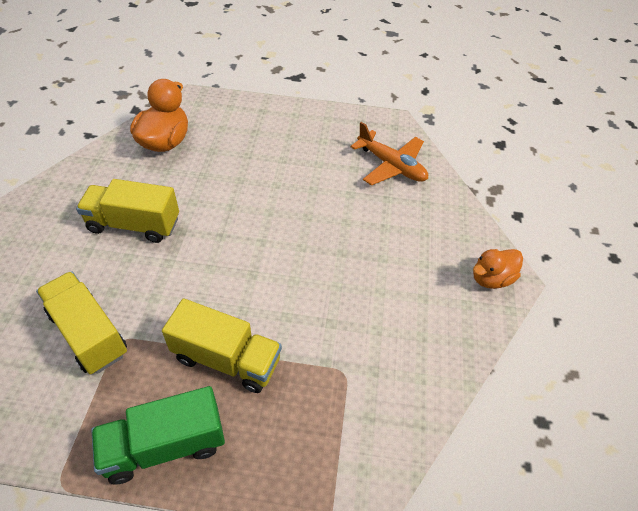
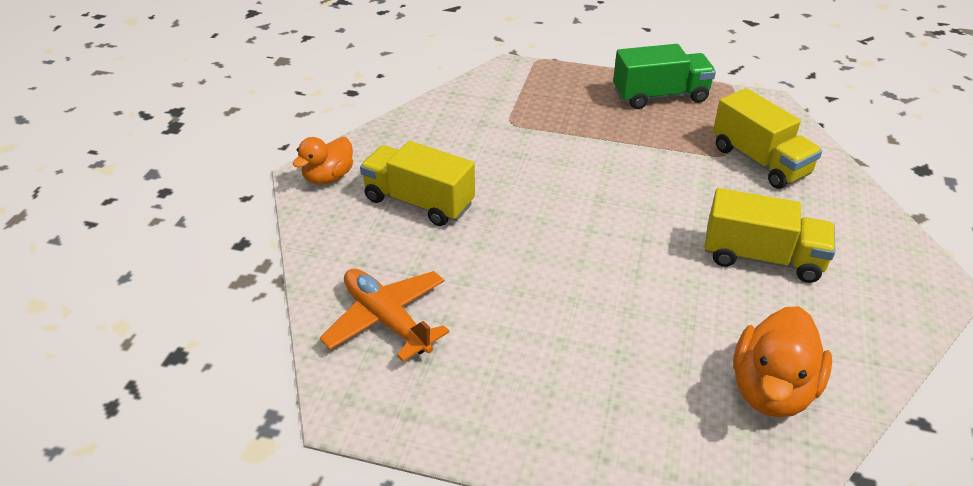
camera: 170 degrees left, 10 degrees down
yellow truck [162,298,282,393] -> yellow truck moved to [360,141,475,226]
orange duck [473,249,523,289] -> orange duck turned 150 degrees clockwise [293,137,353,185]

